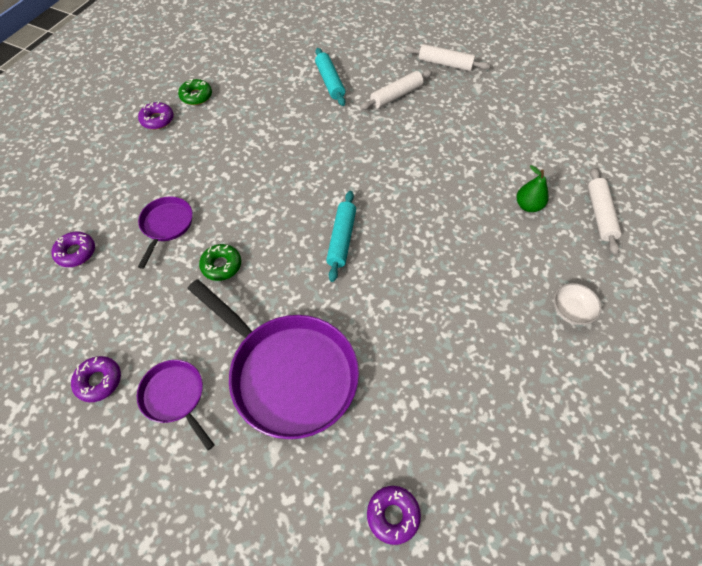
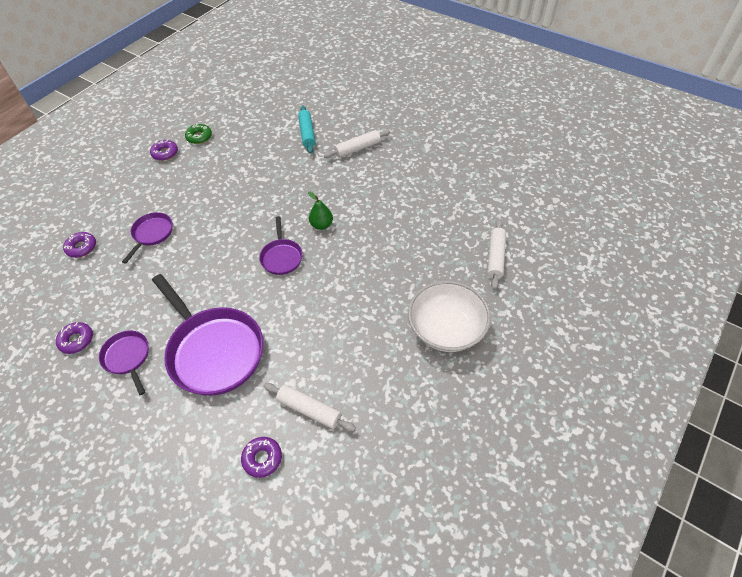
camera: 10 degrees right, 5 degrees down
green donut [199,244,241,281] -> none
turquoise rolling pin [326,191,356,282] -> purple pan [259,216,303,275]
white rolling pin [405,44,490,71] -> white rolling pin moved to [263,383,356,431]
green pear [517,165,549,212] -> green pear moved to [308,192,333,230]
white bowl [554,283,602,325] -> white bowl [408,281,491,352], size x2.15

